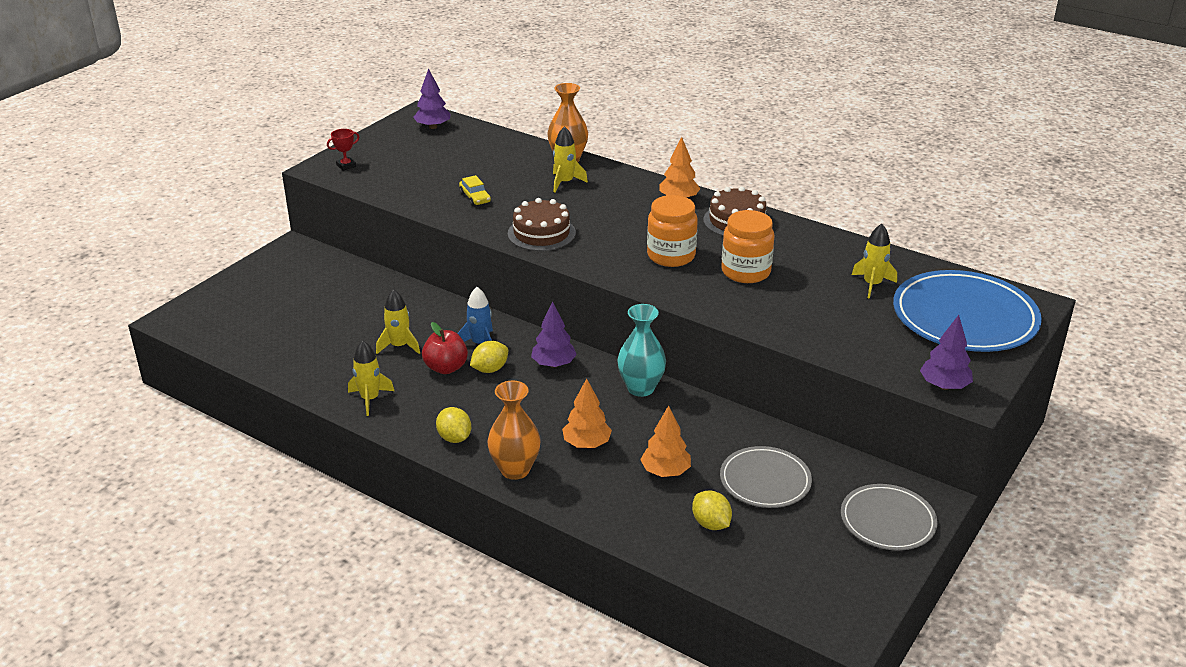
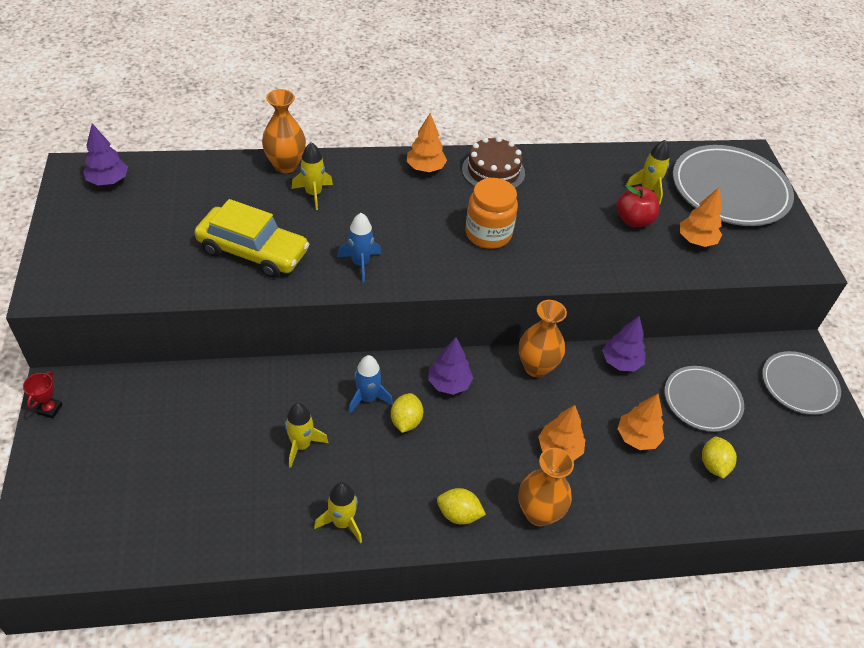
camera: 45 degrees left, 15 degrees up
red trophy [327,129,359,171] -> red trophy moved to [23,371,63,418]
red apple [422,322,468,374] -> red apple moved to [617,185,659,227]
yellow car [459,175,491,206] -> yellow car [194,199,309,278], size x2.24
brown cake [508,198,576,251] -> blue rocket [337,213,381,283]
turquoise vase [617,304,666,397] -> orange vase [519,300,567,377]
yellow lemon [692,491,732,530] -> yellow lemon turned 75 degrees clockwise [702,436,737,479]
orange jar [721,210,774,283] -> none
blue plate [893,270,1042,352] -> grey plate [673,145,794,226]
purple tree [920,315,973,390] -> purple tree moved to [602,316,645,371]
none -> orange tree [680,187,722,247]

